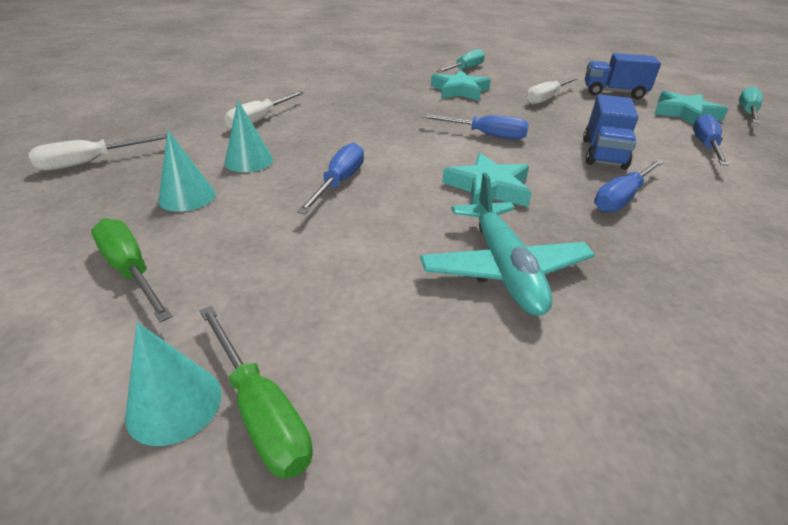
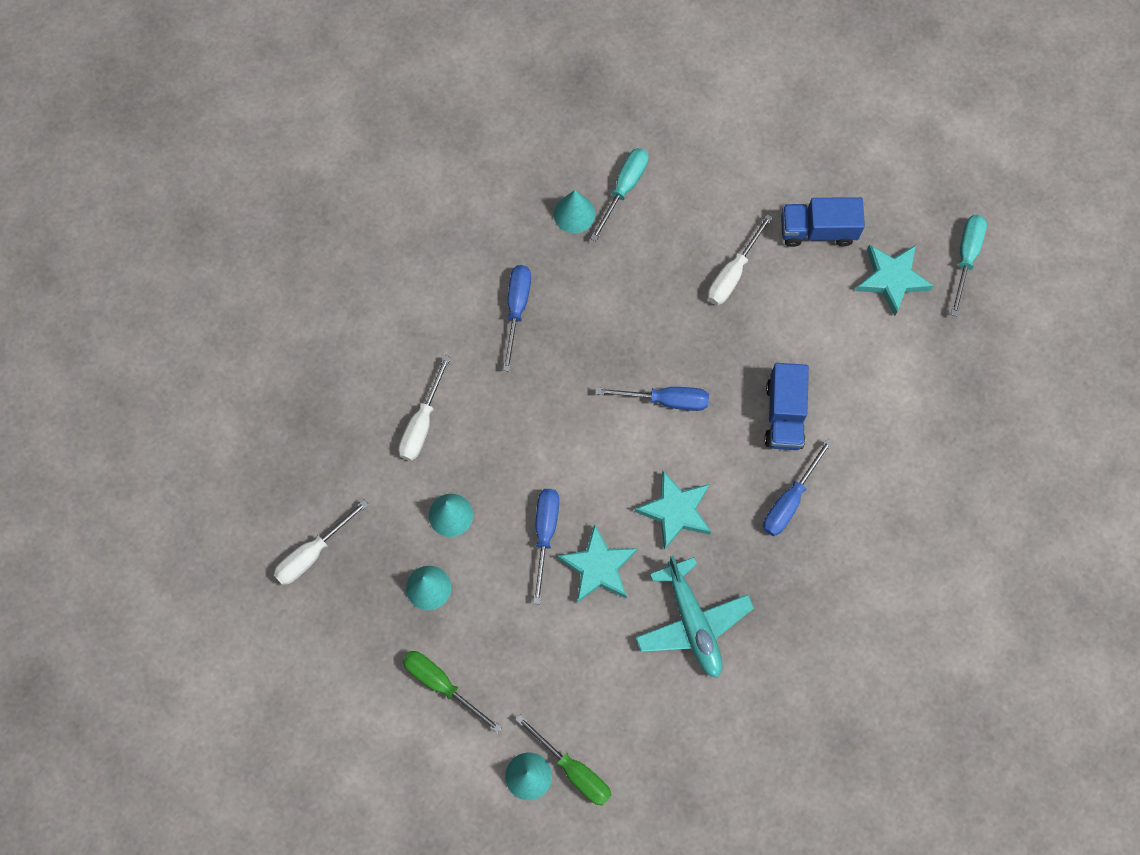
camera: 10 degrees left, 35 degrees up
turquoise star [431,70,491,101] -> turquoise star moved to [558,524,637,603]
blue screwdriver [693,114,729,166] -> blue screwdriver moved to [503,265,531,372]
none -> turquoise cone [554,190,595,233]

